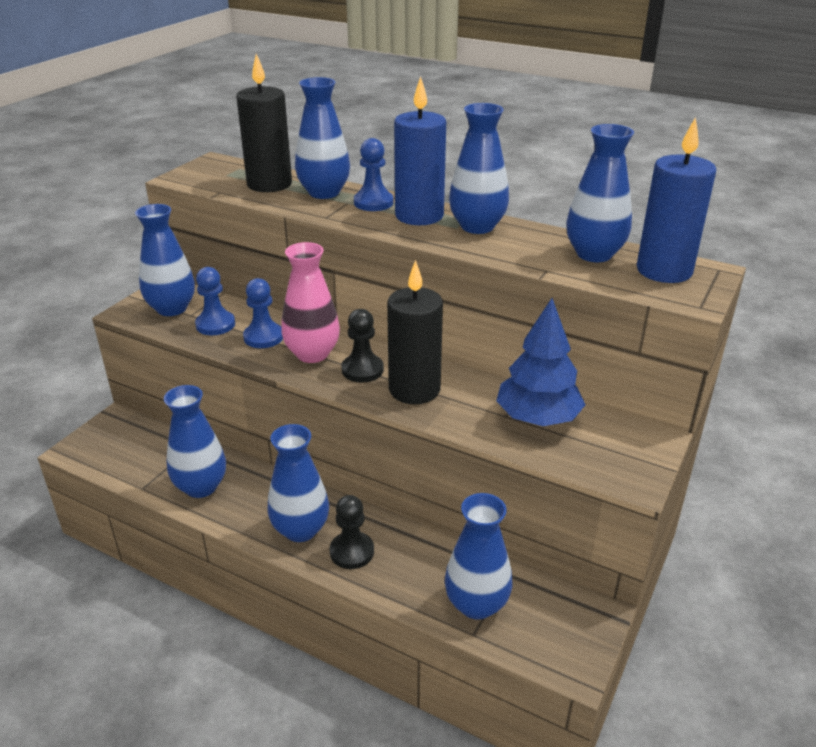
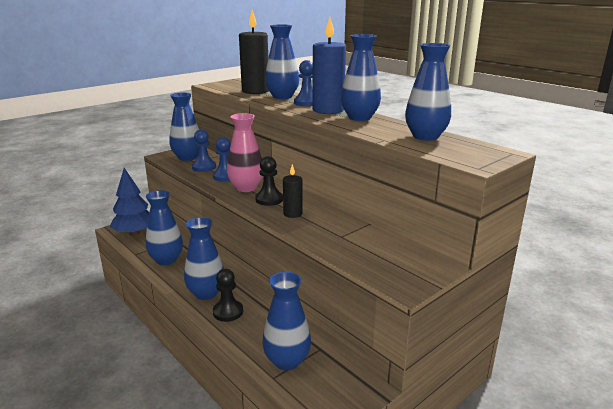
camera: 20 degrees right, 10 degrees down
black candle [387,260,443,404] -> black candle [283,164,303,218], size x0.55
blue tree [496,298,585,426] -> blue tree moved to [109,168,149,236]
blue candle [637,117,716,283] -> none

